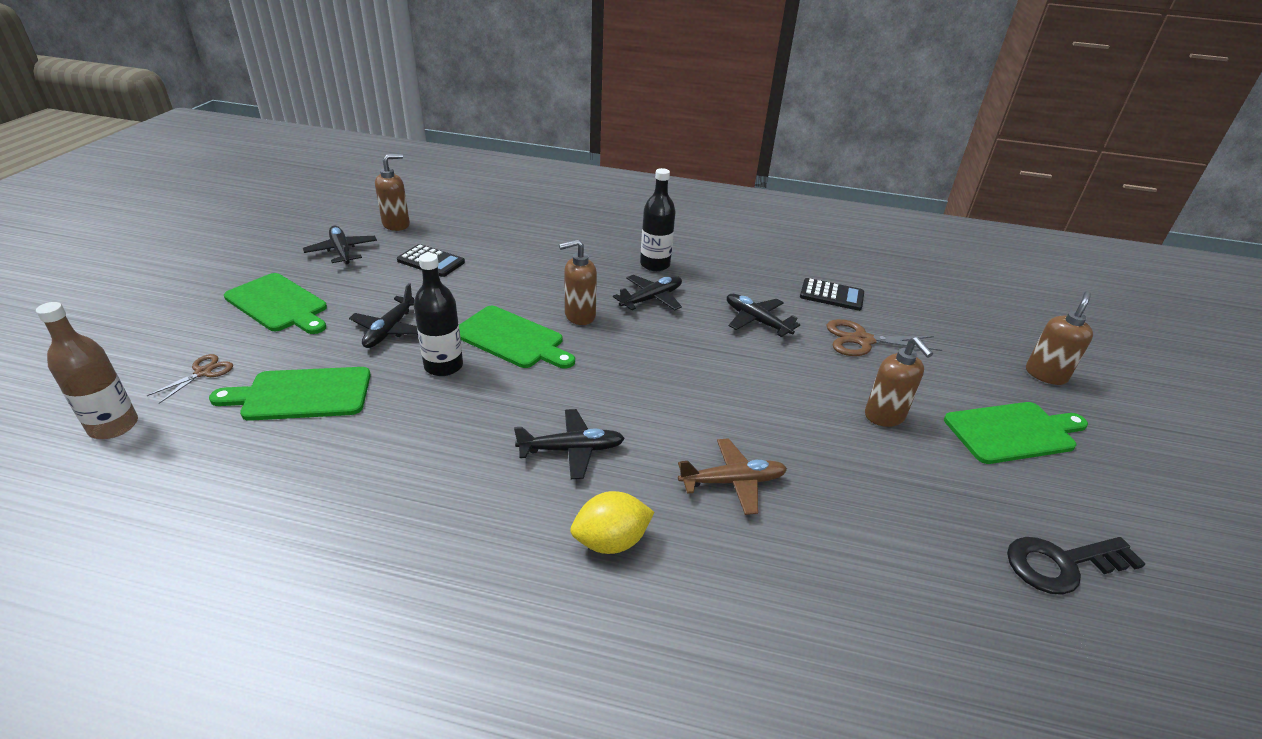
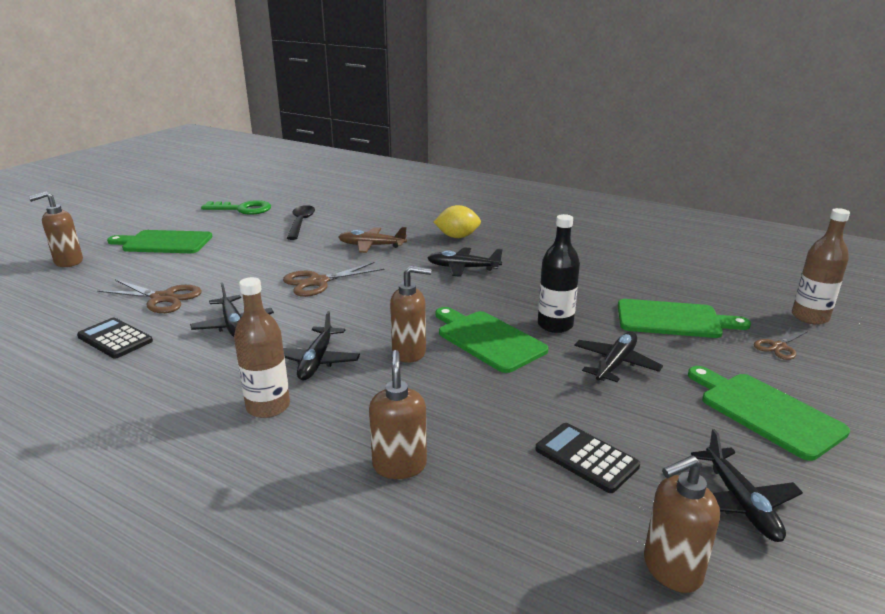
camera: 160 degrees left, 10 degrees down
black plane [613,275,682,310] -> black plane turned 60 degrees counterclockwise [283,311,360,380]
black bottle [640,168,676,271] -> brown bottle [234,277,290,418]
brown soap dispenser [865,337,933,427] -> brown soap dispenser moved to [369,350,427,479]
black key [1007,537,1146,595] -> green key [201,200,271,215]
none -> brown scissors [283,262,384,297]
none -> black spoon [287,205,315,240]

